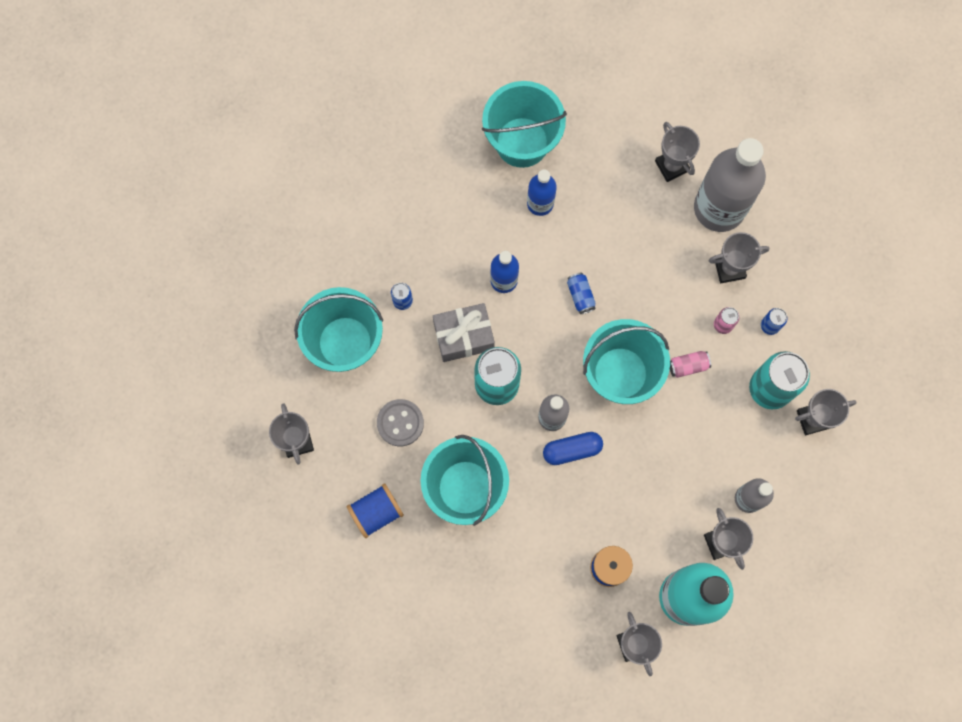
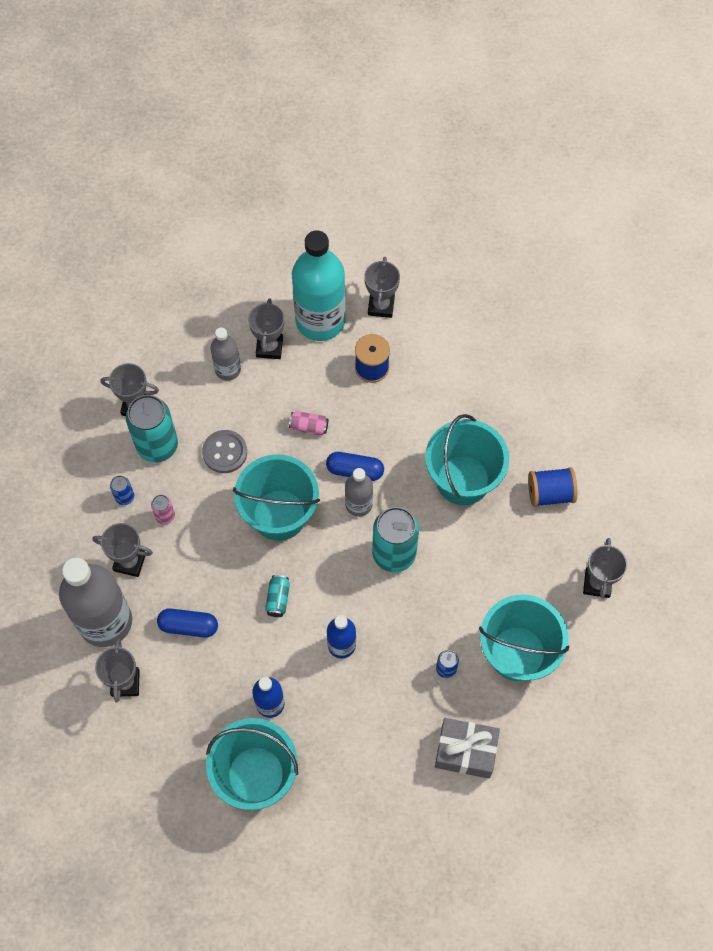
camera: 155 degrees left, 10 degrees down
grey button [377,399,424,446] -> grey button moved to [202,430,247,473]
grey gift [433,303,495,362] -> grey gift moved to [435,718,500,779]
blue can [567,273,596,314] -> turquoise can [265,575,290,617]
pink can [670,351,711,378] -> pink can moved to [289,411,328,435]
none -> blue capsule [157,608,218,638]

